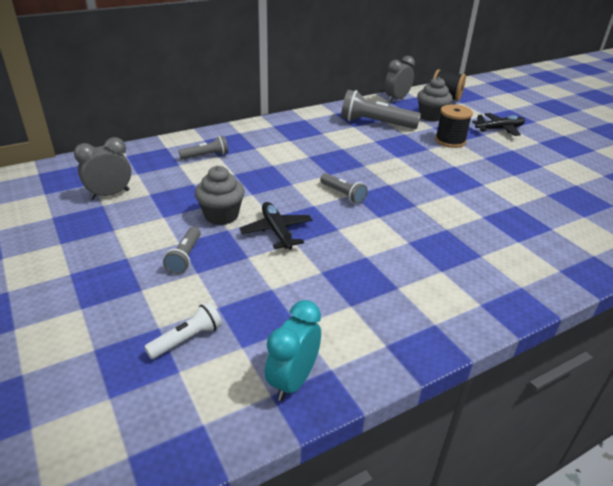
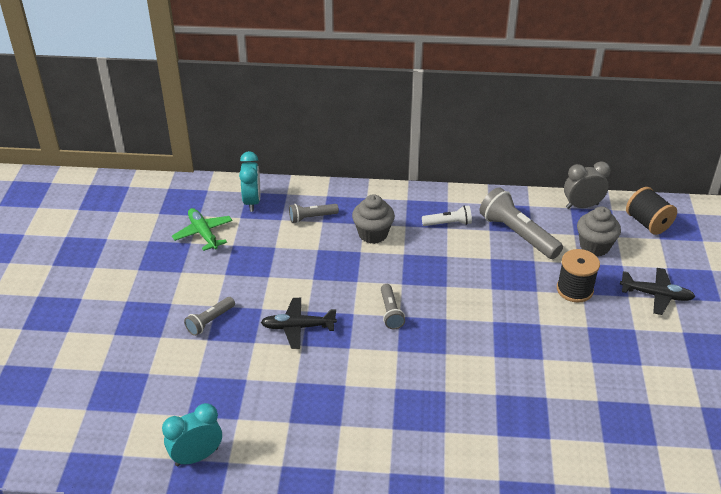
camera: 35 degrees right, 5 degrees up
grey clock [74,137,131,200] -> green plane [172,208,233,251]
white flashlight [144,302,222,359] -> white flashlight moved to [422,205,472,226]
grey flashlight [178,136,228,159] -> grey flashlight turned 150 degrees clockwise [289,204,339,223]
grey cupcake [195,166,245,225] -> grey cupcake moved to [352,194,395,244]
black plane [239,202,312,250] -> black plane turned 105 degrees counterclockwise [260,298,337,349]
none -> turquoise clock [239,151,260,212]

